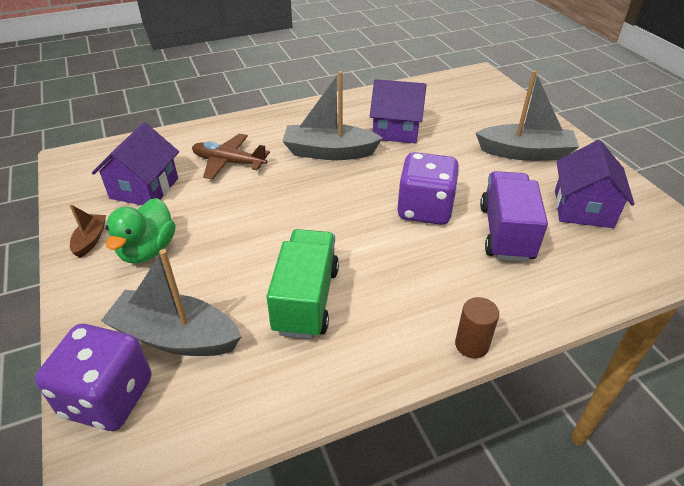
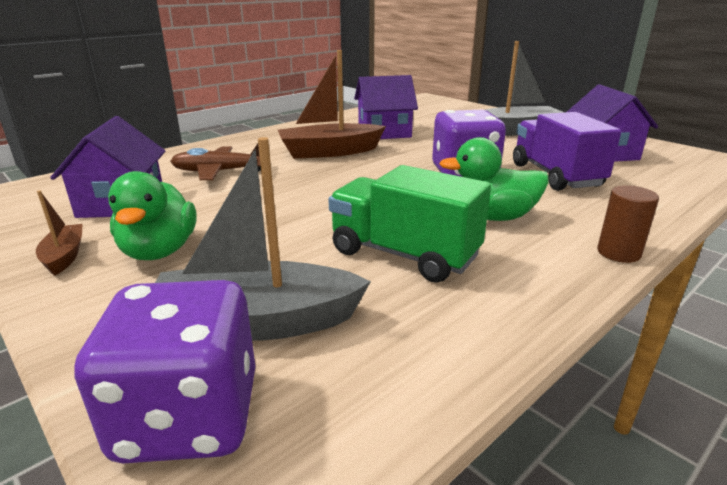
camera: 20 degrees left, 15 degrees down
green truck [266,229,339,339] -> green truck turned 45 degrees counterclockwise [328,165,491,283]
grey boat [282,71,383,160] -> brown boat [278,50,386,159]
none -> green duck [439,137,549,221]

